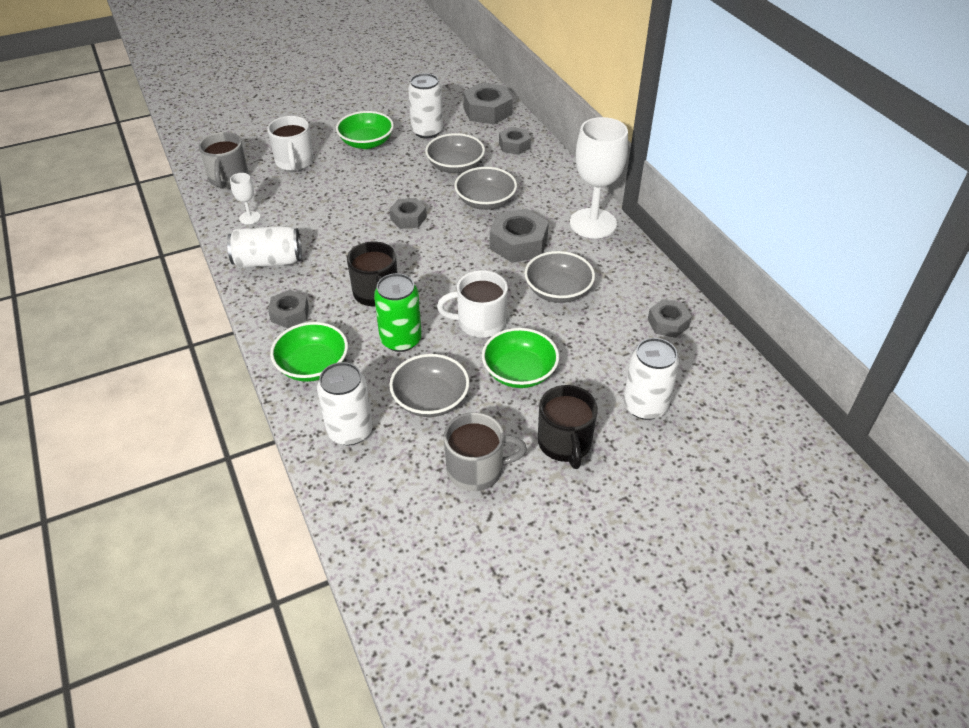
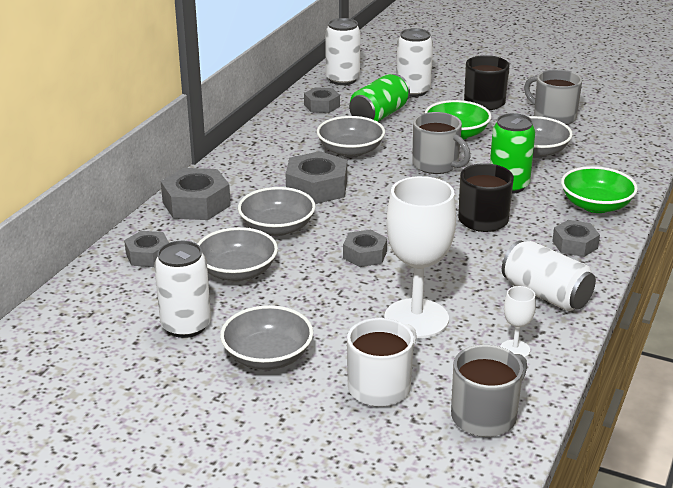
camera: 130 degrees left, 15 degrees down
white can [317,362,373,445] -> white can moved to [325,18,360,85]
green bowl [336,111,394,149] -> grey bowl [220,305,313,370]
white mug [437,270,508,338] -> grey mug [412,112,471,174]
grey nut [463,83,513,124] -> grey nut moved to [161,168,231,220]
white goblet [570,117,628,238] -> white goblet moved to [384,176,456,338]
none -> green can [349,74,410,122]

